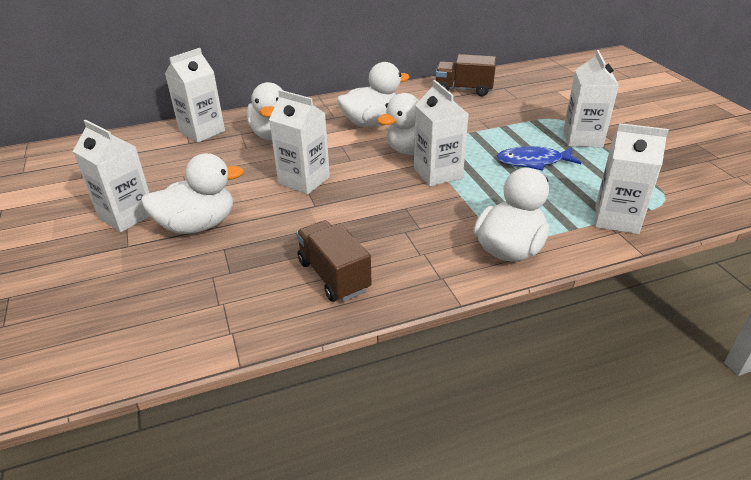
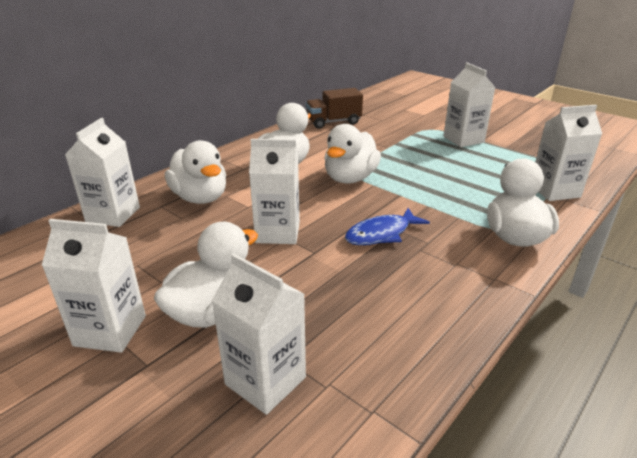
camera: 30 degrees left, 5 degrees down
brown truck [296,220,372,302] -> none
white carton [414,80,469,186] -> white carton moved to [212,253,306,415]
blue fish [496,146,581,171] -> blue fish moved to [345,208,430,245]

